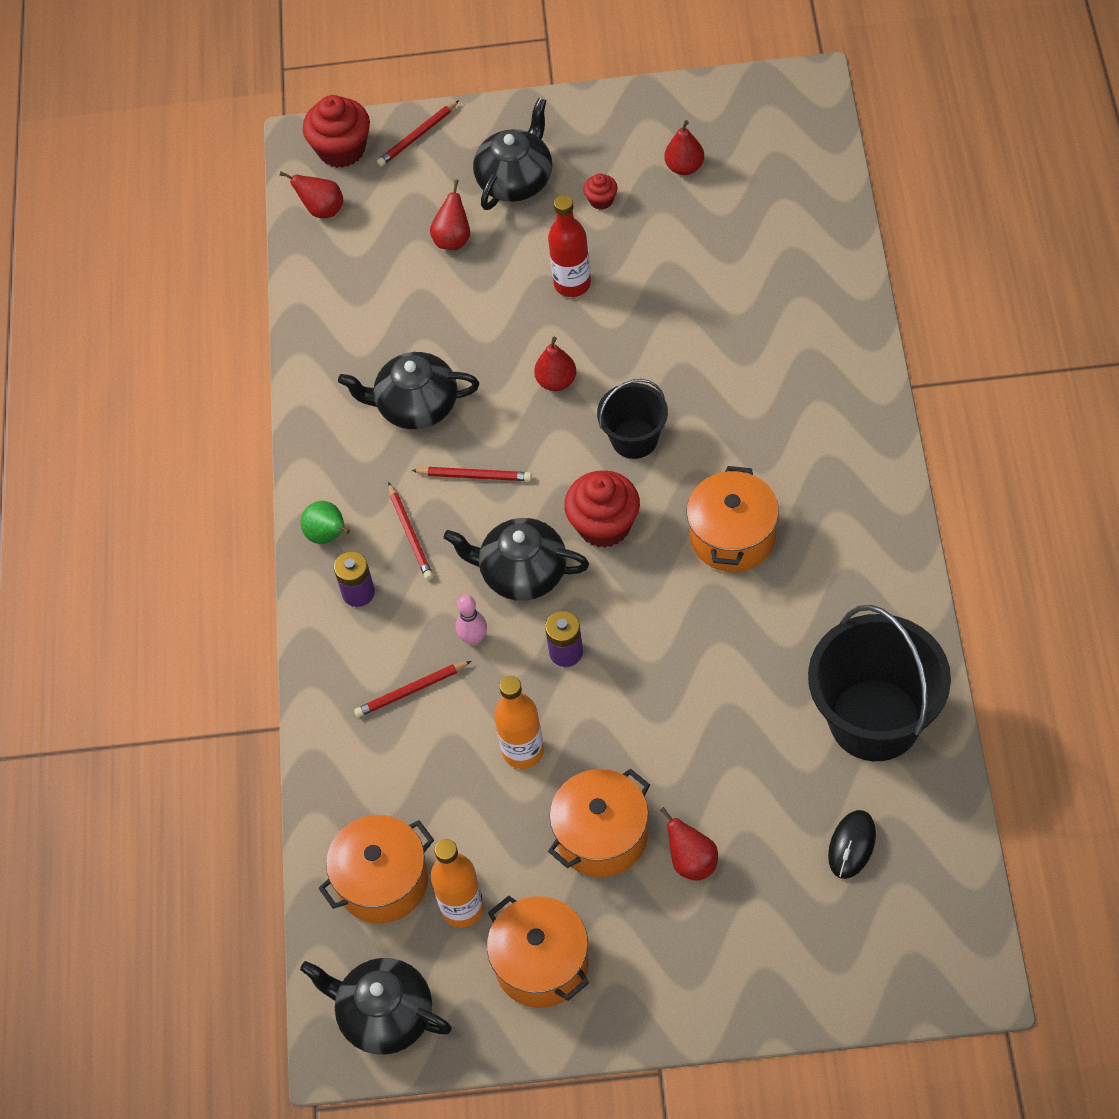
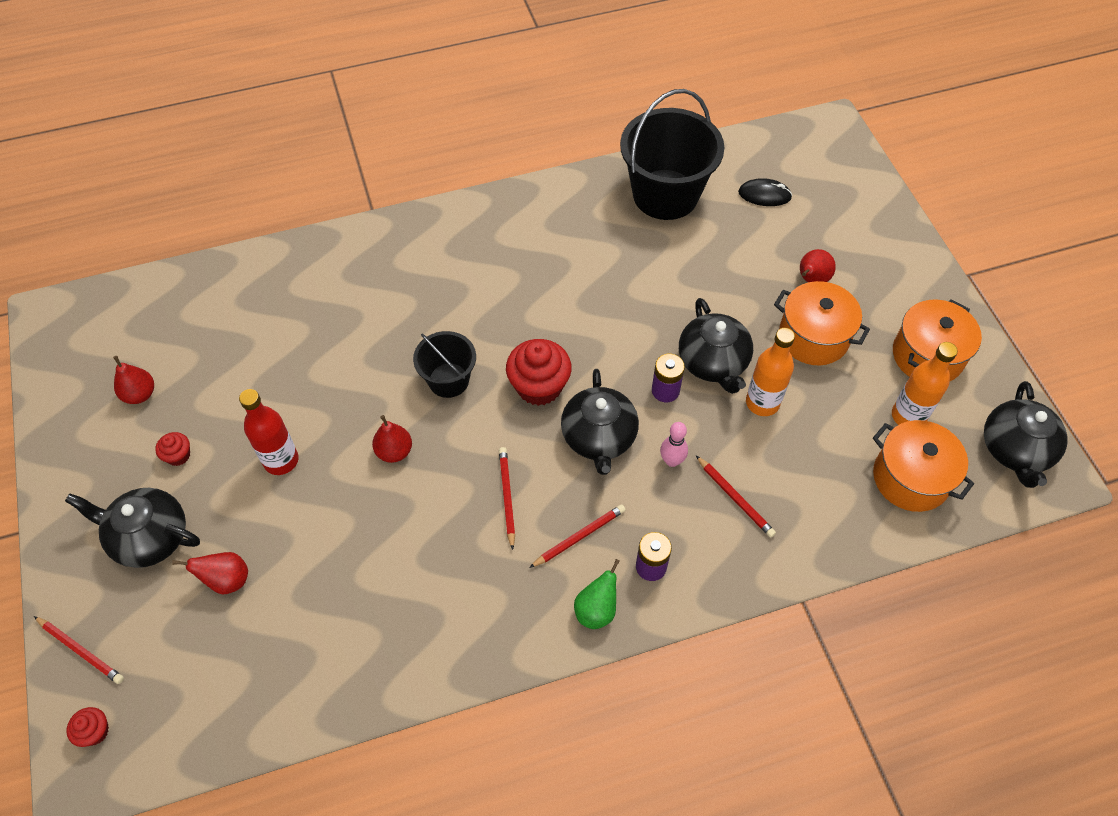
camera: 110 degrees left, 0 degrees up
red pear [280,172,343,218] -> none
red cupcake [303,95,370,168] -> red cupcake [66,707,109,747], size x0.50
black teapot [338,352,479,429] -> black teapot moved to [679,298,753,394]
orange pot [686,466,779,572] -> none

